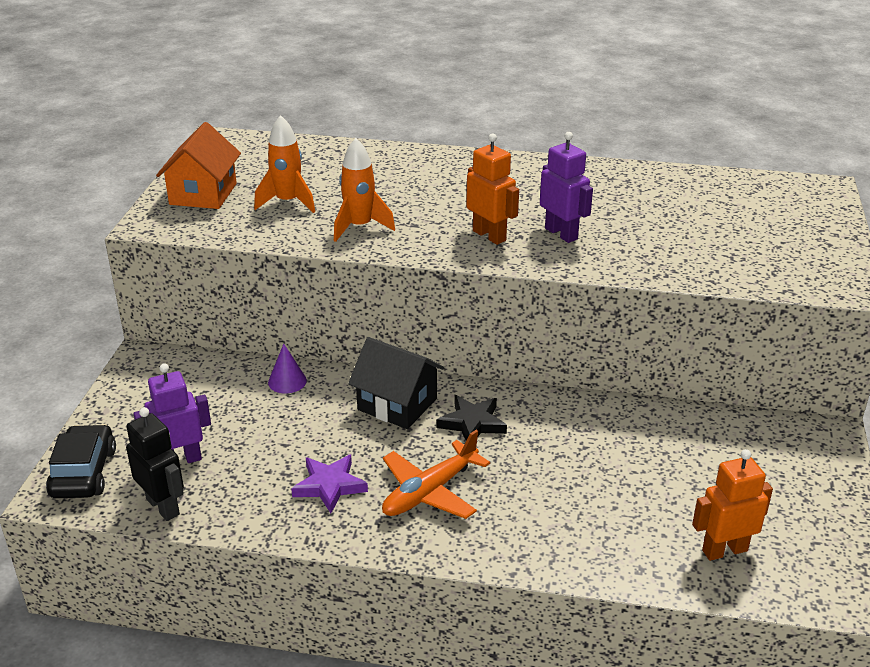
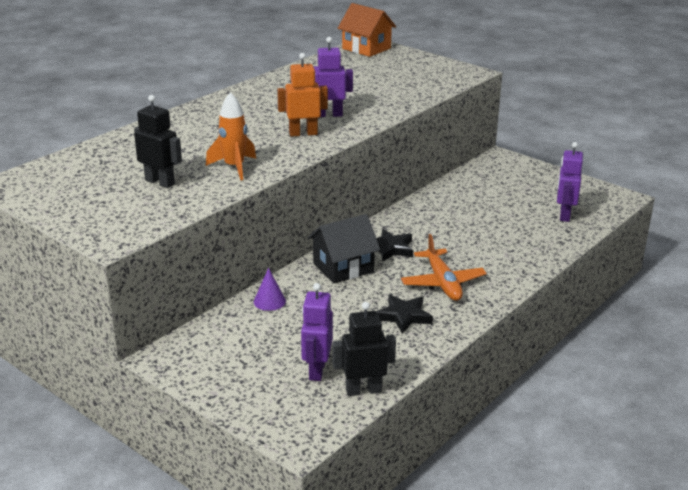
camera: 60 degrees left, 5 degrees down
black car [46,424,116,498] -> none
orange house [156,122,241,209] -> orange house moved to [338,3,396,57]
orange rocket [254,115,315,213] -> black robot [134,95,182,188]
purple star [291,455,368,513] -> black star [377,294,433,334]
orange robot [692,449,773,561] -> purple robot [557,142,583,222]

